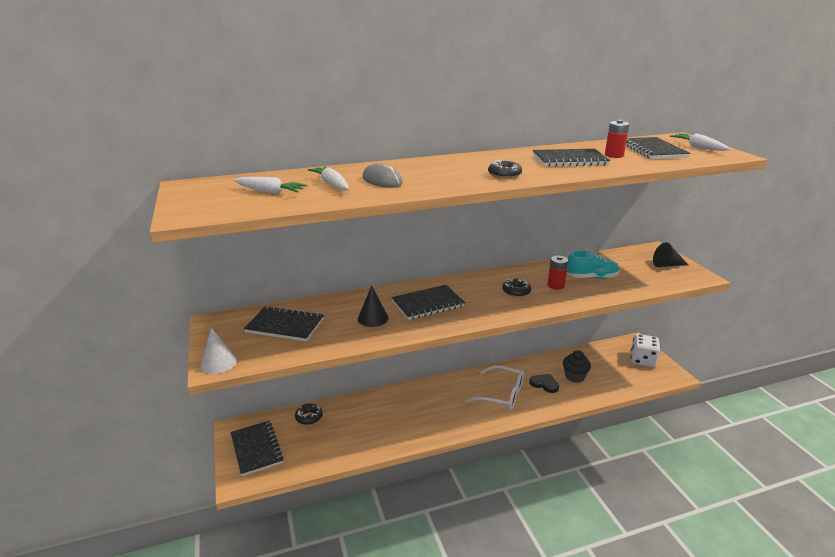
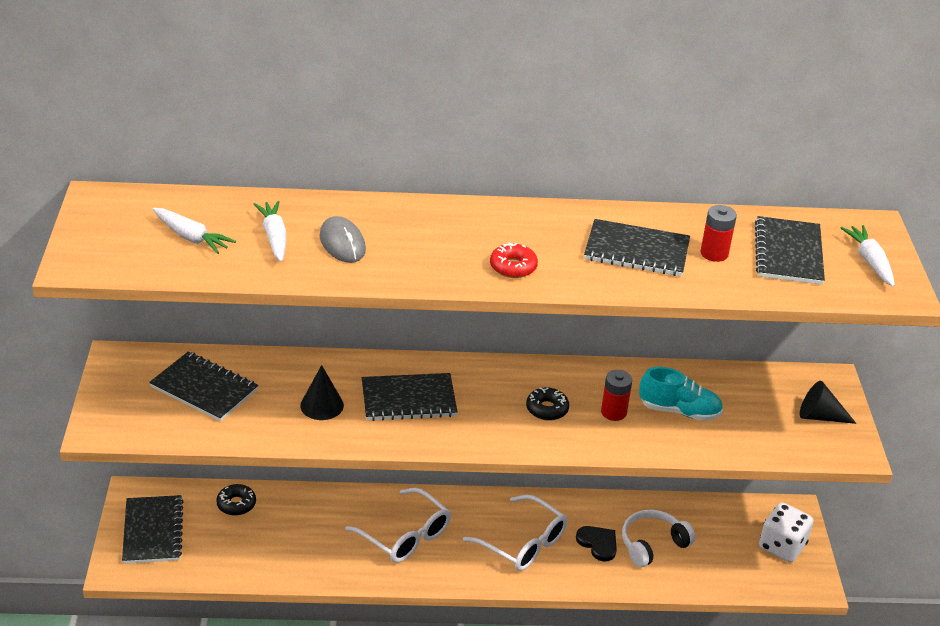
camera: 15 degrees right, 10 degrees up
white cone [200,327,237,374] -> none
black donut [488,160,522,179] -> red donut [490,242,538,278]
black cupcake [563,350,591,383] -> white headphones [622,510,696,567]
none -> white glasses [345,488,451,563]

